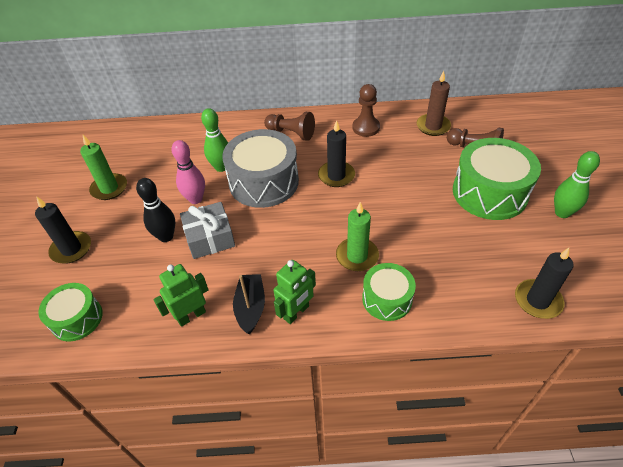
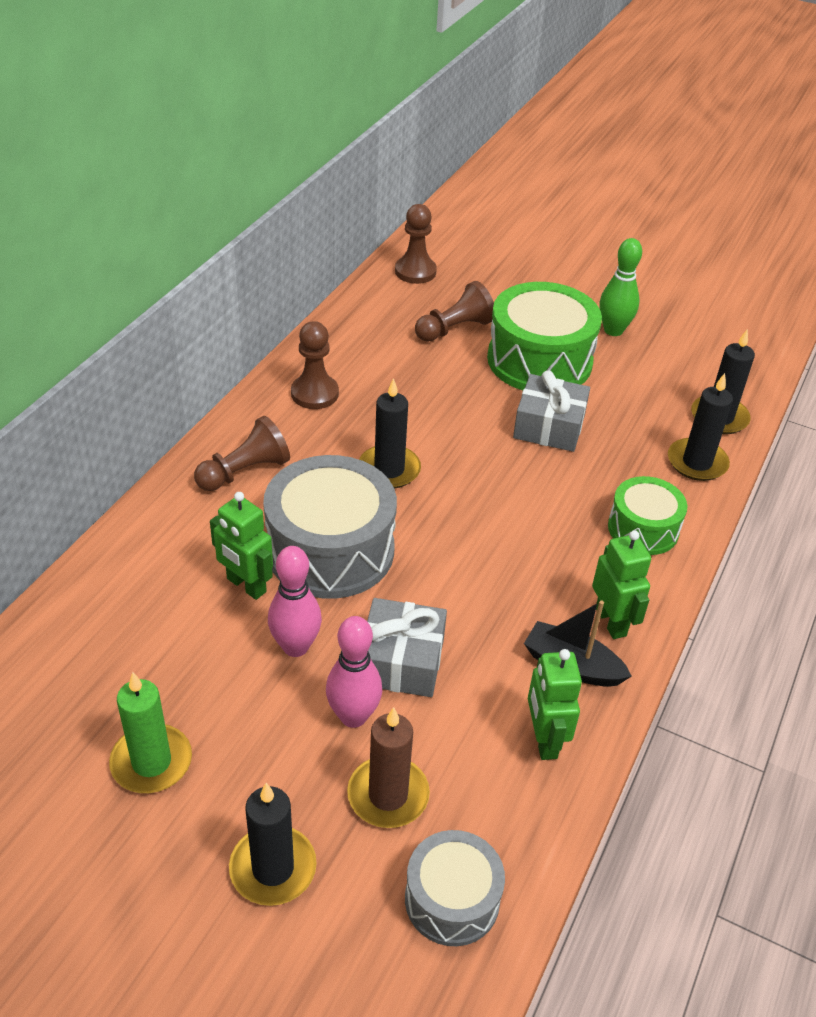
camera: 65 degrees left, 5 degrees down
green drum [38,283,103,342] -> grey drum [405,830,505,946]
black bowling pin [136,178,175,242] -> pink bowling pin [326,616,382,728]
green bowling pin [201,108,228,172] -> green robot [210,492,273,600]
green candle [336,202,379,271] -> none
brown candle [417,71,451,136] -> brown candle moved to [347,707,430,828]
none -> brown pawn [395,204,437,284]
none -> grey gift [513,370,590,452]
none -> black candle [668,373,733,481]

